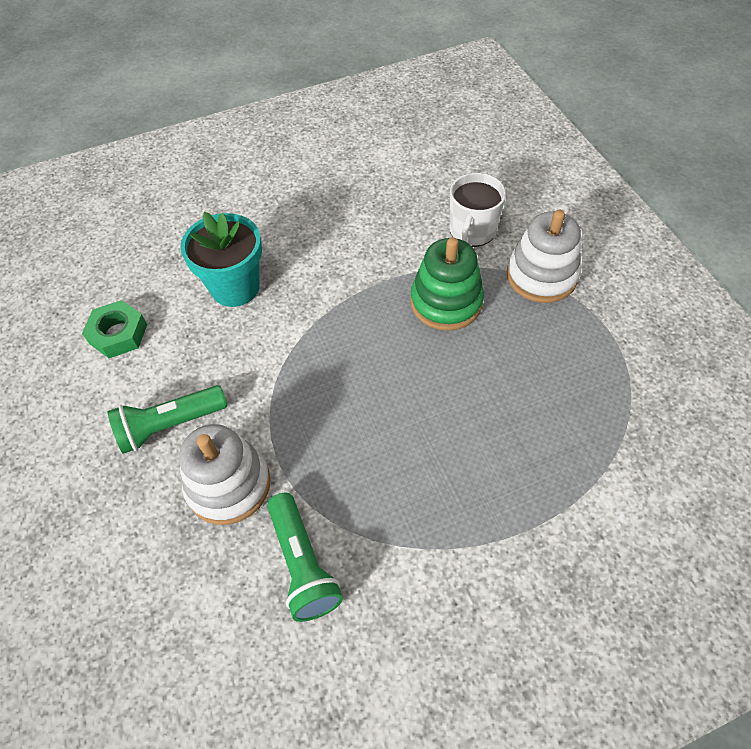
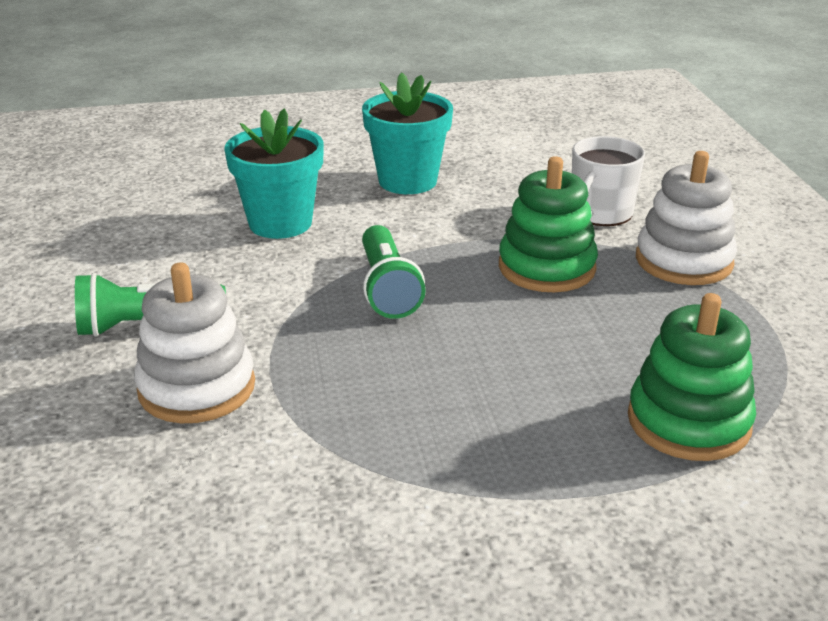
camera: 10 degrees right, 25 degrees down
green nut [82,300,147,358] -> none
green flashlight [267,493,343,622] -> green flashlight moved to [362,225,426,319]
none -> turquoise flower pot [362,72,453,194]
none -> green stacking toy [628,293,756,461]

